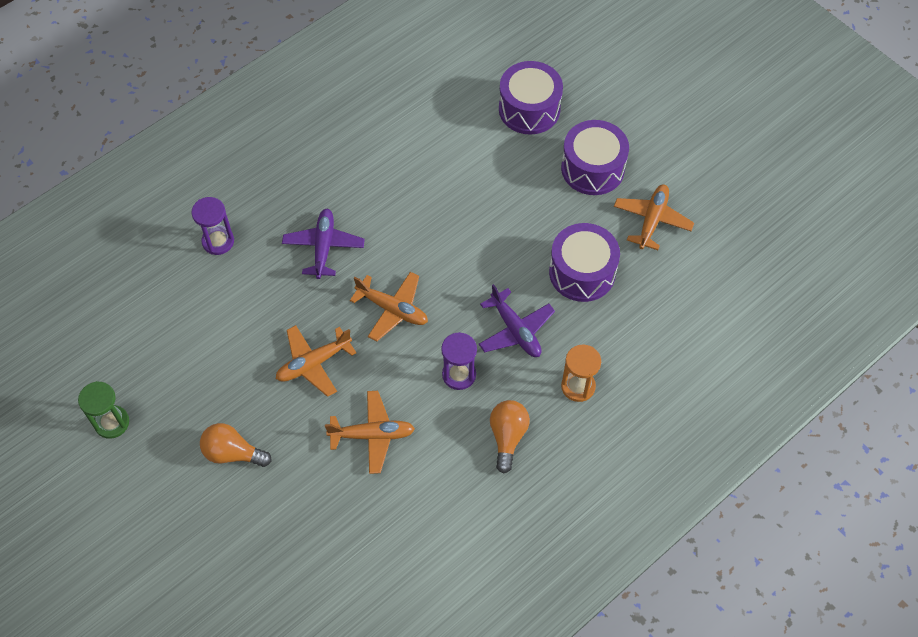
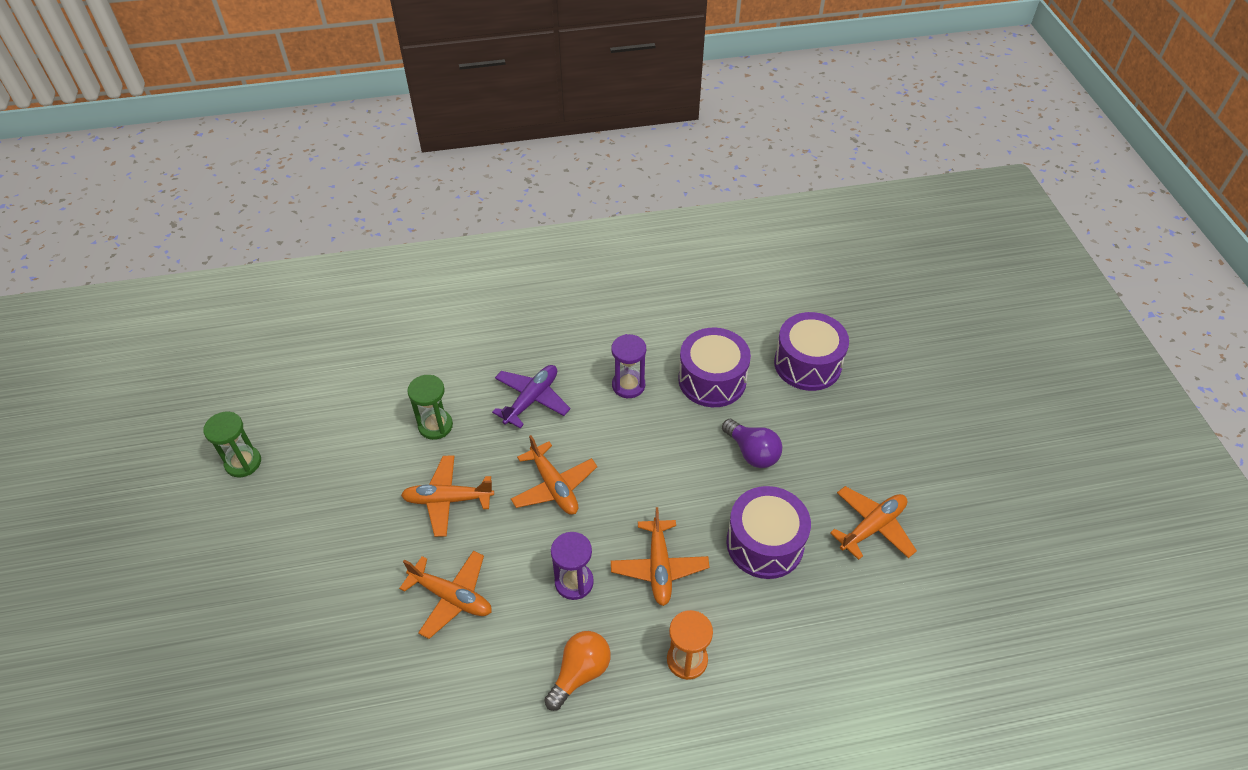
camera: 30 degrees right, 10 degrees down
purple hourglass [191,197,234,255] -> purple hourglass moved to [611,334,646,398]
orange light bulb [200,423,272,467] -> none
purple plane [479,284,555,357] -> orange plane [611,507,710,606]
purple drum [561,120,629,195] -> purple drum moved to [678,328,751,407]
none -> green hourglass [407,375,453,440]
none -> purple light bulb [722,419,782,468]

